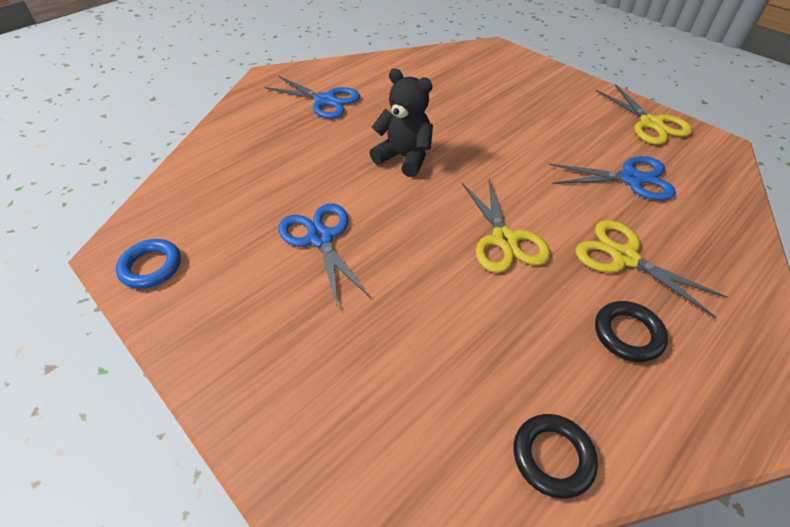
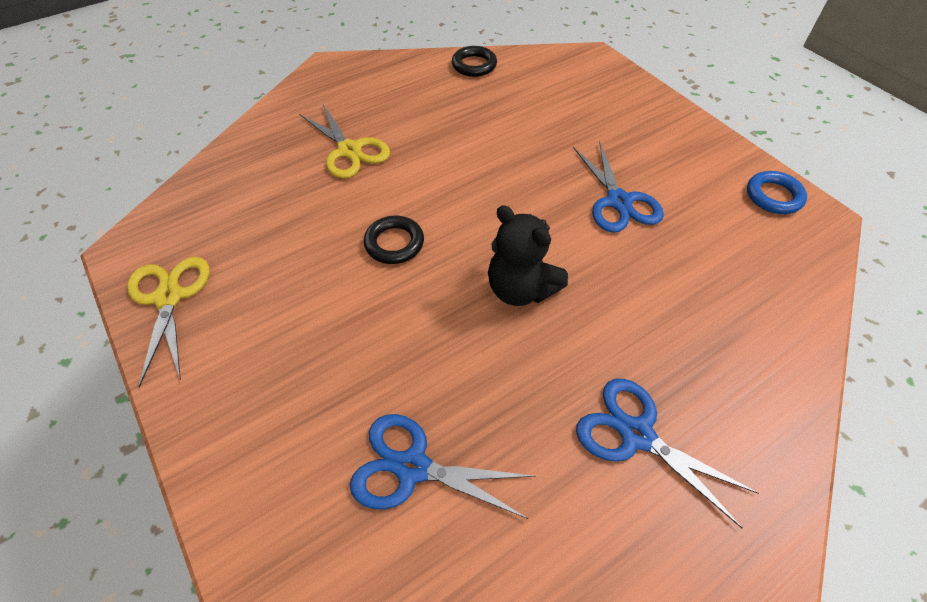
camera: 170 degrees left, 5 degrees up
yellow scissors [462,179,550,273] -> none
blue scissors [549,156,676,200] -> blue scissors moved to [350,414,536,519]
black ring [595,301,668,362] -> black ring moved to [364,216,424,264]

